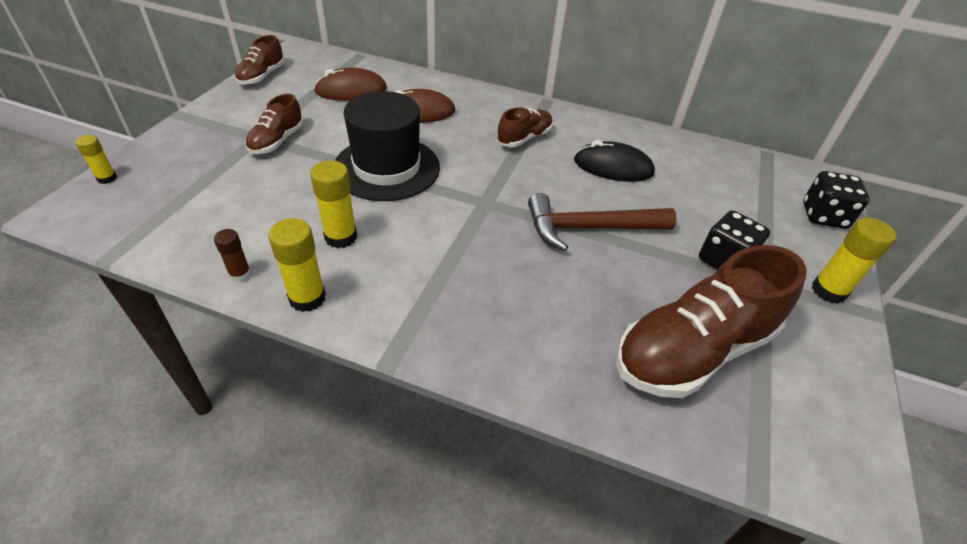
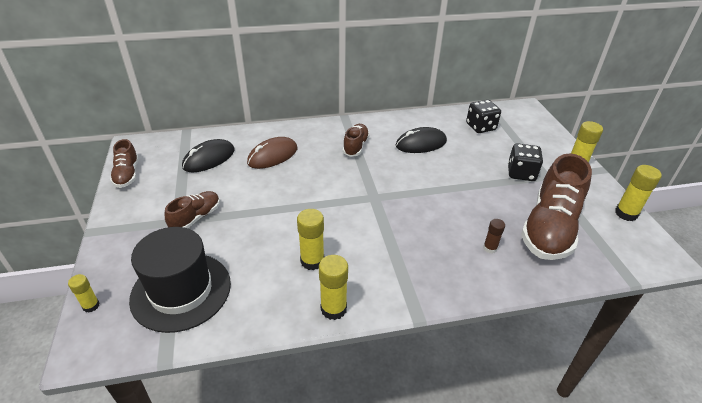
camera: 30 degrees left, 5 degrees down
brown glue stick [214,229,251,282] -> brown glue stick moved to [483,219,505,254]
brown shoe [245,94,304,154] -> brown shoe turned 135 degrees counterclockwise [165,191,220,228]
brown mouse [314,68,387,101] -> black mouse [182,139,235,172]
black hat [335,91,440,201] -> black hat moved to [129,227,231,333]
brown hammer [528,193,676,251] -> none
black dice [803,171,870,229] -> black dice moved to [466,100,501,133]
none -> yellow glue stick [615,165,662,221]

